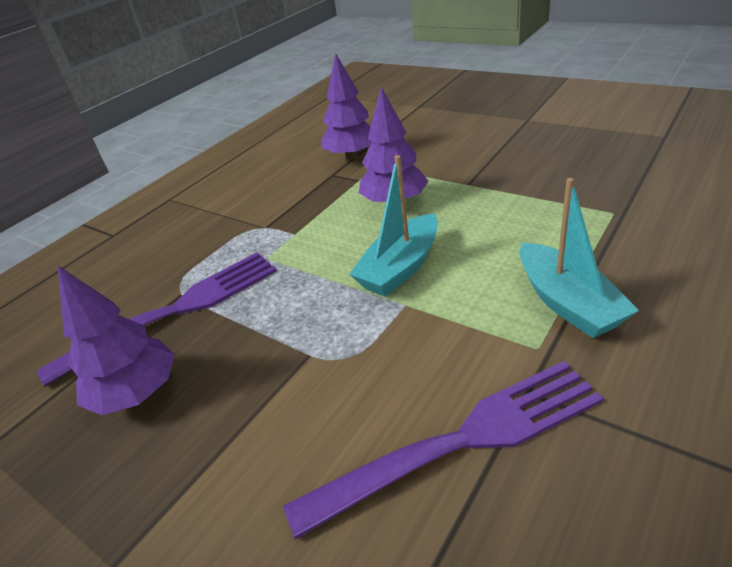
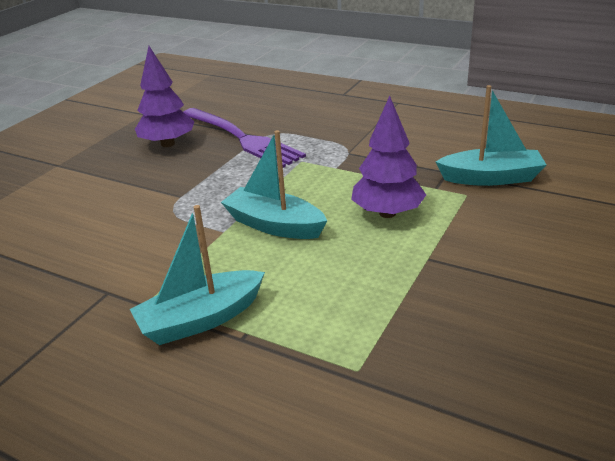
camera: 80 degrees right, 5 degrees down
purple fork [283,361,604,540] -> none
purple tree [321,53,372,160] -> turquoise boat [436,85,547,186]

